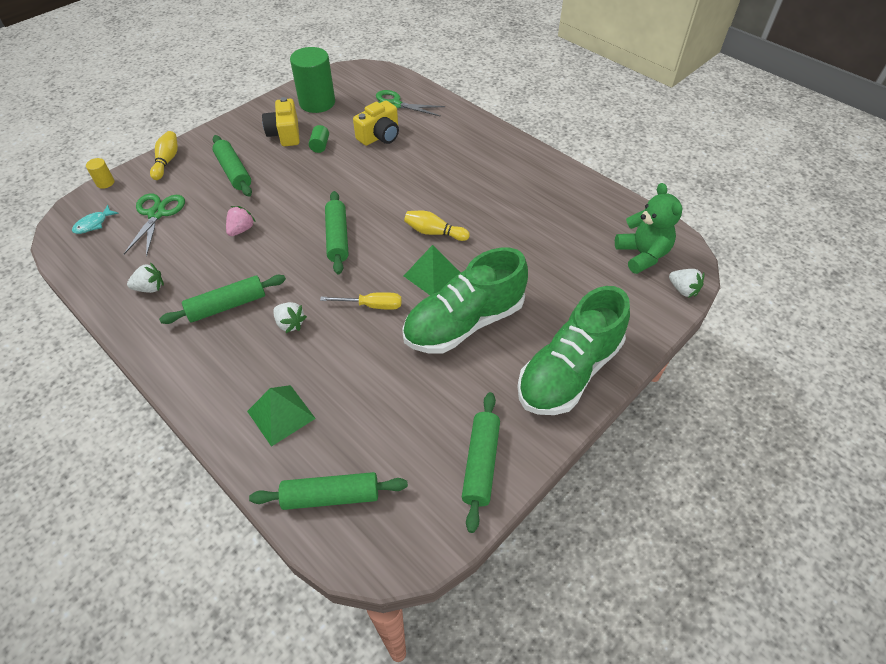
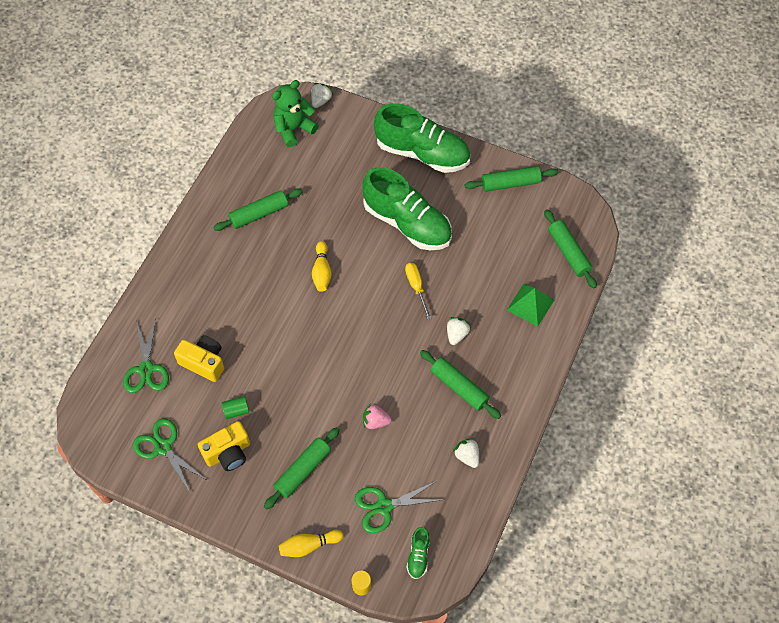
camera: 110 degrees left, 10 degrees up
turquoise fish [72,205,119,234] -> green shoe [406,527,430,579]
green cylinder [290,47,335,113] -> green scissors [133,418,207,492]
green rolling pin [325,191,349,275] -> green rolling pin moved to [213,189,303,231]
green pyramid [404,245,461,295] -> none

